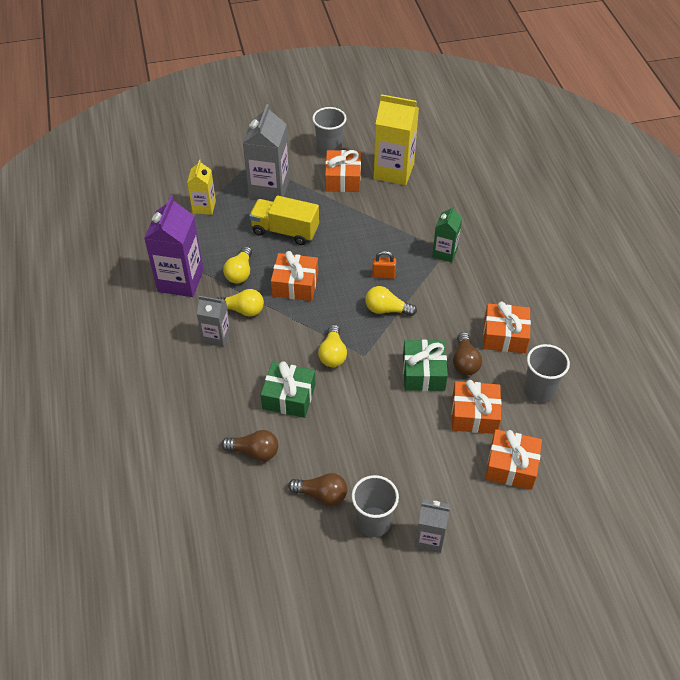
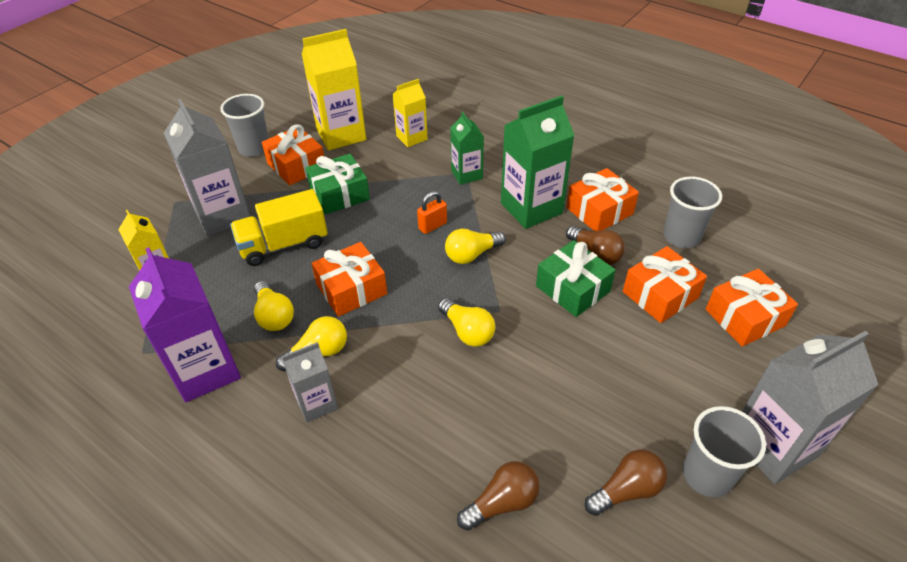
camera: 40 degrees left, 5 degrees down
green gift [260,361,316,418] -> green gift moved to [306,154,370,215]
grey carton [415,499,450,553] -> grey carton [742,331,878,484], size x1.73
none -> yellow carton [393,79,428,147]
none -> green carton [501,96,575,229]

